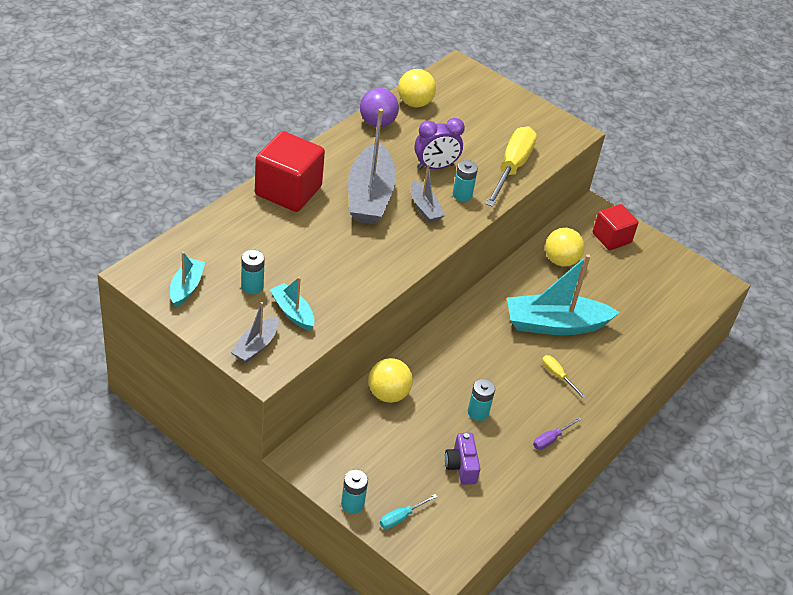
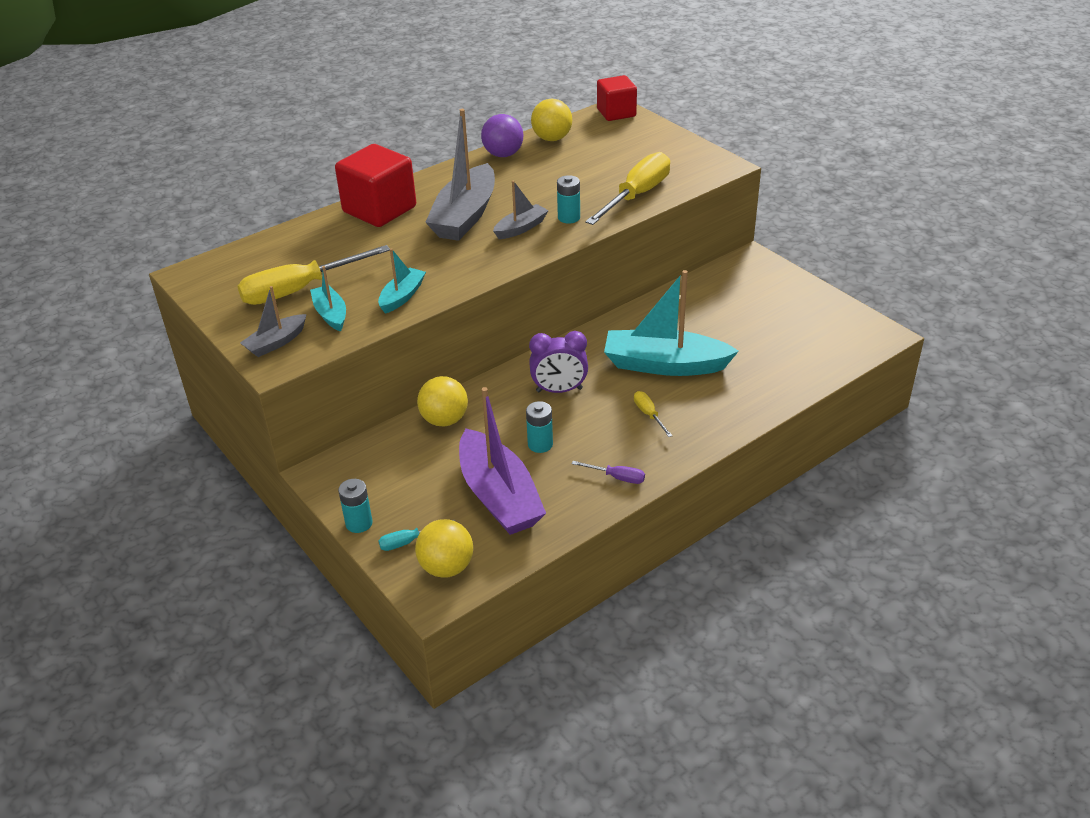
camera: 20 degrees right, 5 degrees down
turquoise boat [170,252,205,307] -> turquoise boat moved to [378,248,426,314]
turquoise battery [241,250,265,294] -> yellow screwdriver [237,245,390,305]
grey boat [411,165,445,223] -> grey boat turned 120 degrees counterclockwise [493,180,549,239]
purple clock [414,118,465,169] -> purple clock moved to [529,331,588,393]
purple camera [445,433,480,485] -> purple boat [459,387,546,535]
purple screwdriver [533,417,582,450] -> purple screwdriver turned 135 degrees counterclockwise [572,461,645,484]
yellow ball [545,228,584,267] -> yellow ball moved to [415,519,473,578]
red cube [593,204,639,250] -> red cube moved to [597,75,637,121]

